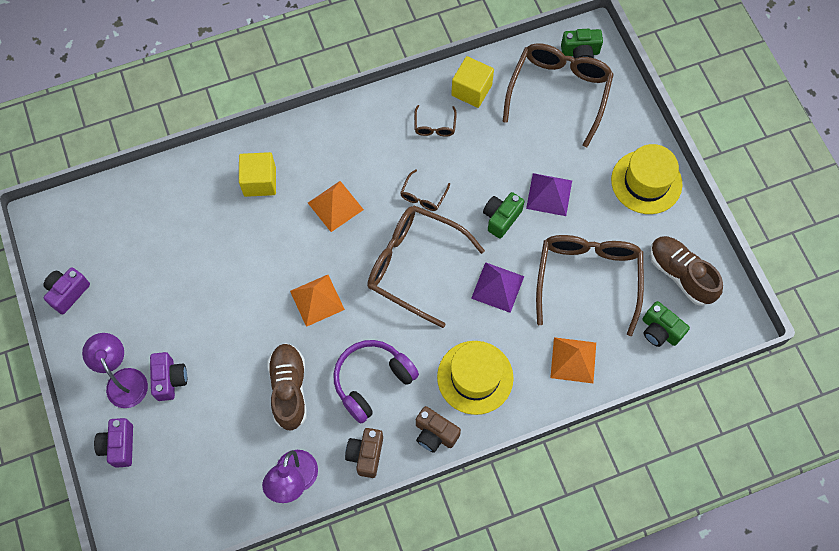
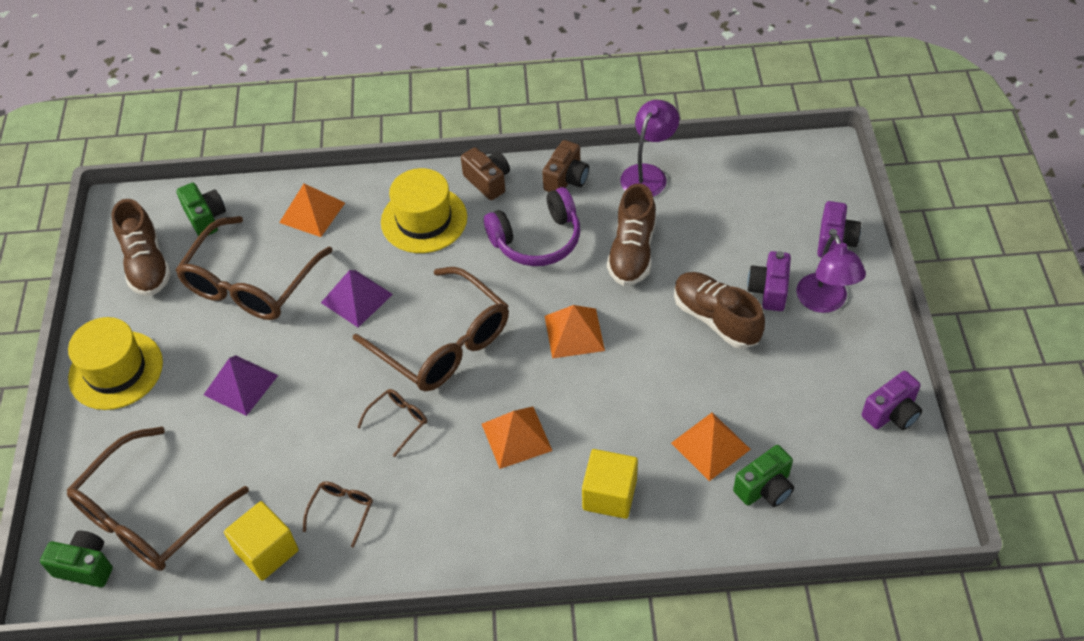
camera: 160 degrees left, 15 degrees down
green camera [483,192,524,239] -> green camera moved to [733,445,794,507]
none -> orange pyramid [671,413,751,481]
none -> brown shoe [674,272,765,349]

